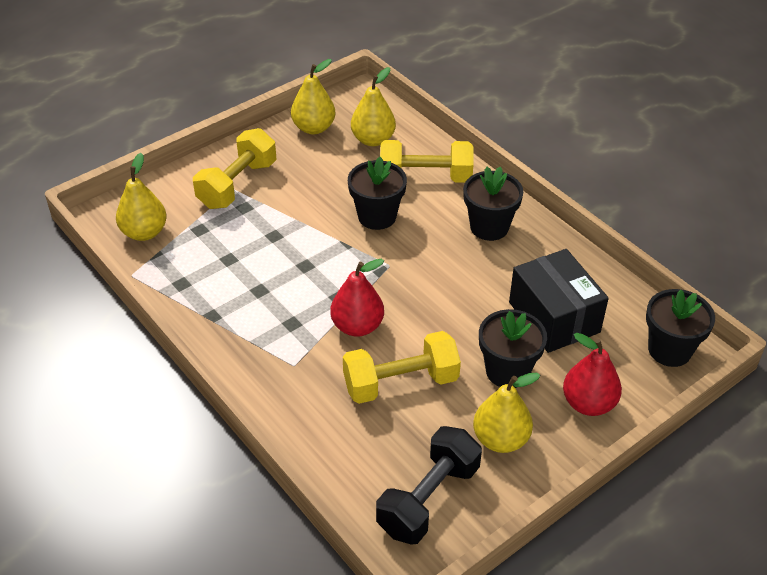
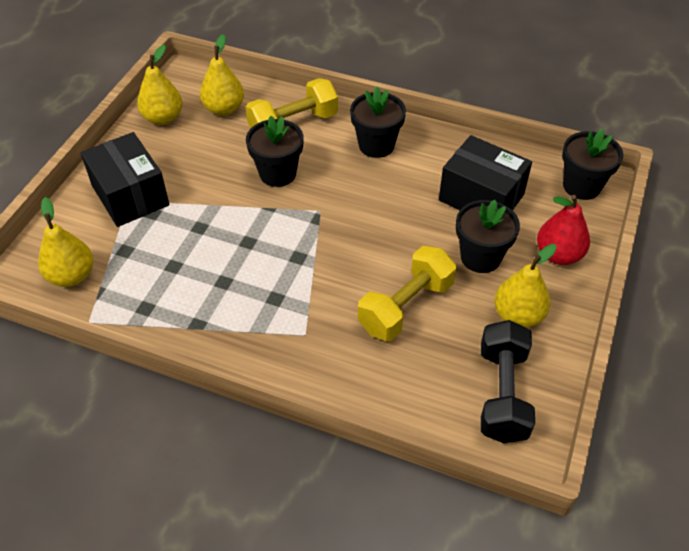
camera: 30 degrees left, 5 degrees up
yellow dumbbell [193,128,276,209] -> black box [81,132,169,227]
red pear [330,259,384,337] -> none

